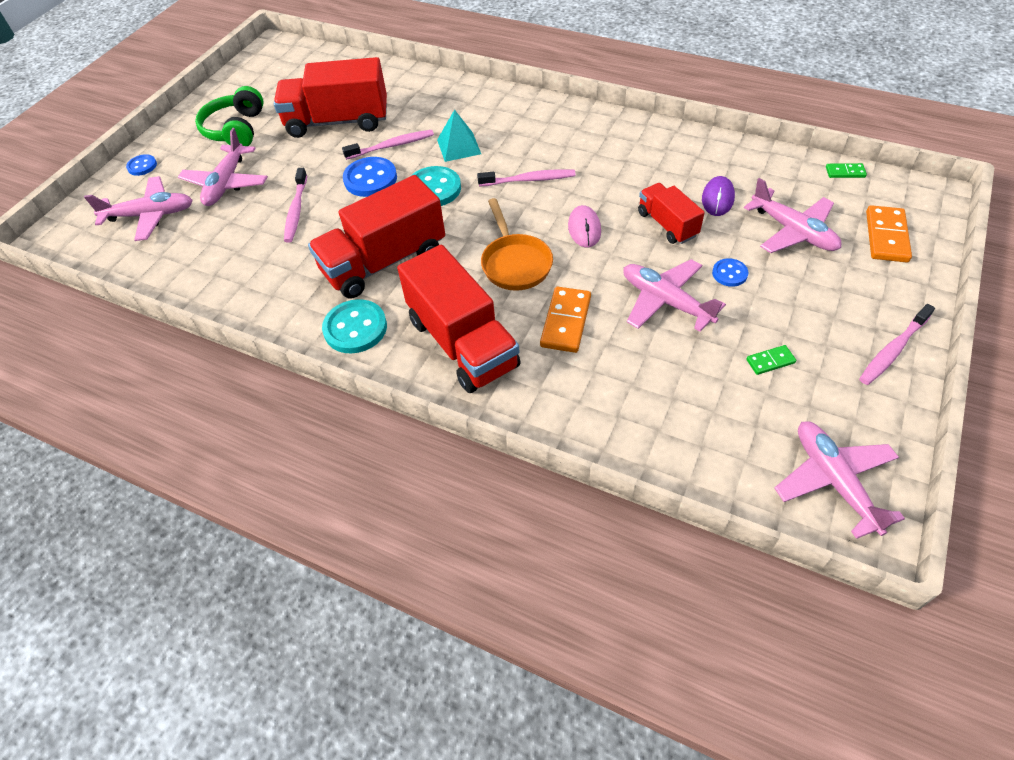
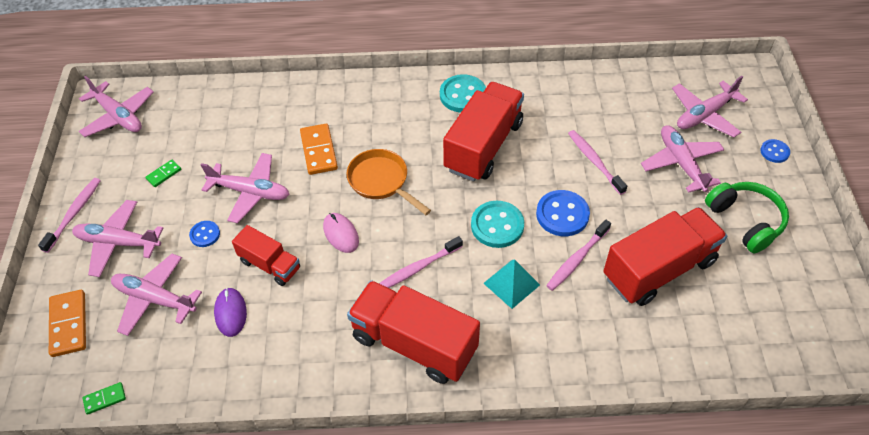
camera: 150 degrees right, 0 degrees up
red truck [397,245,520,393] -> red truck moved to [347,280,480,384]
none -> pink plane [72,200,163,277]

